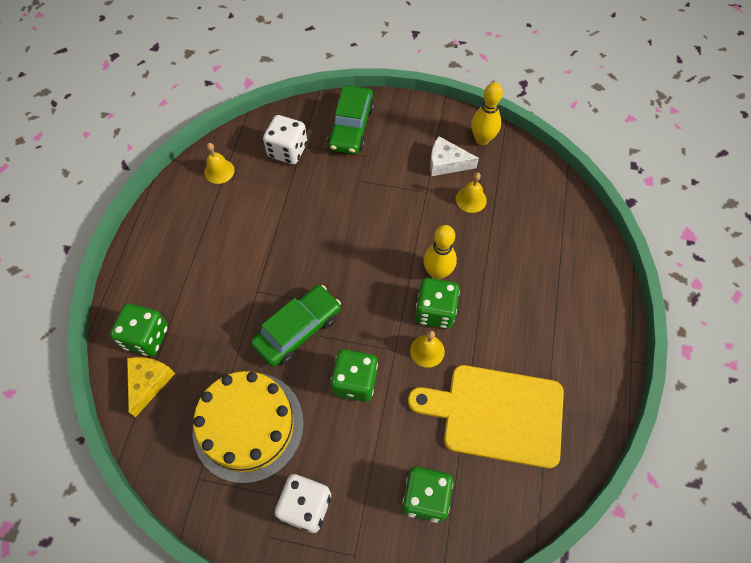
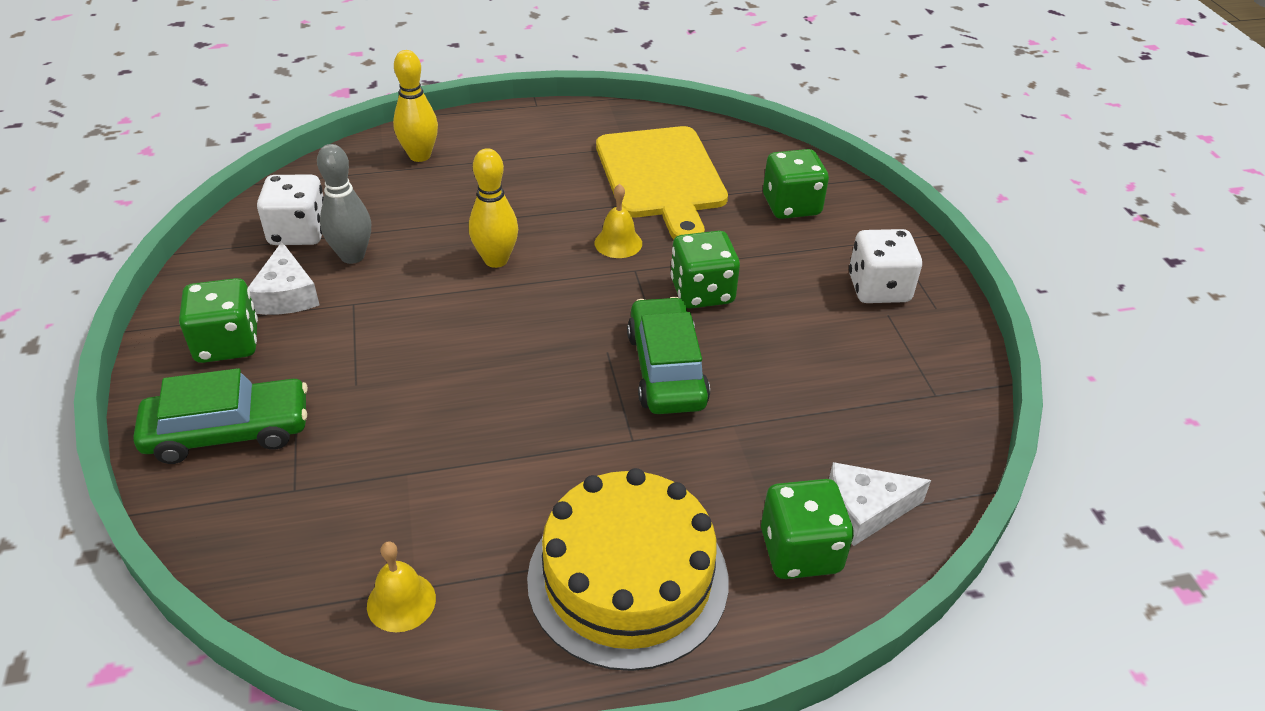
camera: 115 degrees left, 20 degrees down
yellow cheese [127,357,175,417] -> white cheese [829,462,931,546]
yellow cake [193,371,304,483] -> yellow cake moved to [527,468,728,671]
green car [251,285,341,367] -> green car turned 60 degrees clockwise [627,297,710,414]
white dice [263,115,307,165] -> white dice moved to [257,175,324,245]
green dice [415,278,460,329] -> green dice moved to [179,278,258,363]
yellow bell [456,172,487,213] -> grey bowling pin [317,144,371,264]
yellow bowling pin [471,82,503,145] -> yellow bowling pin moved to [393,50,438,162]

